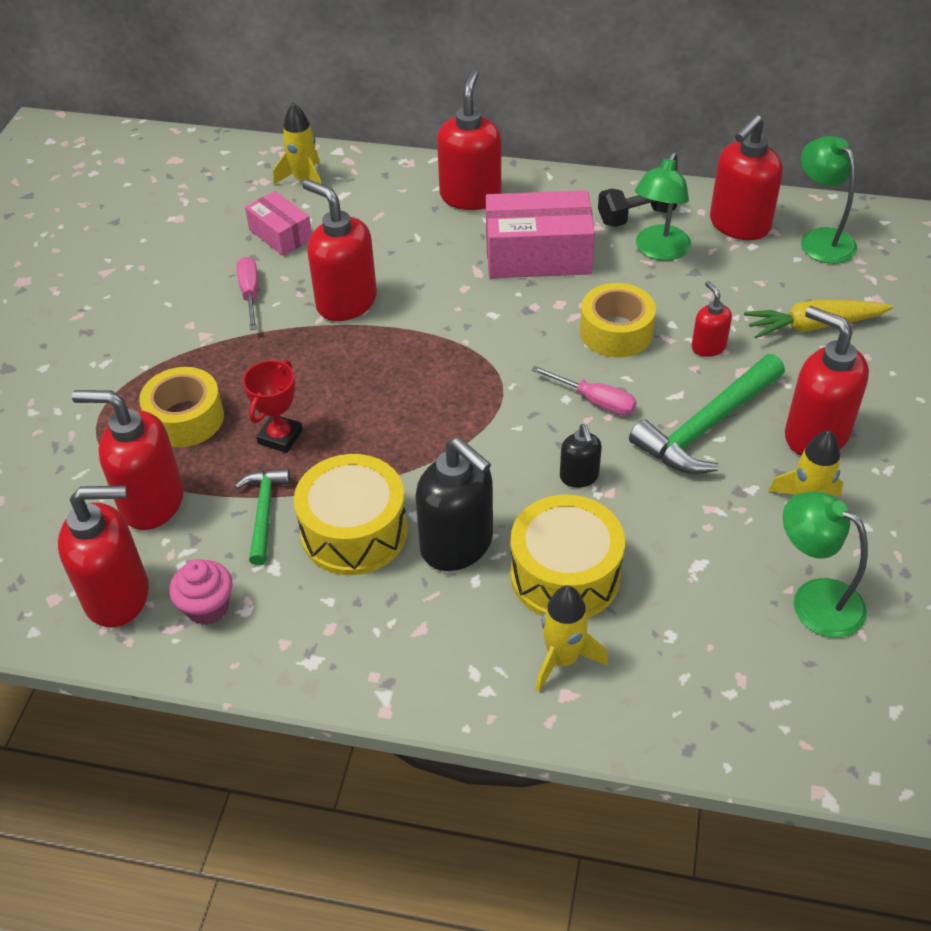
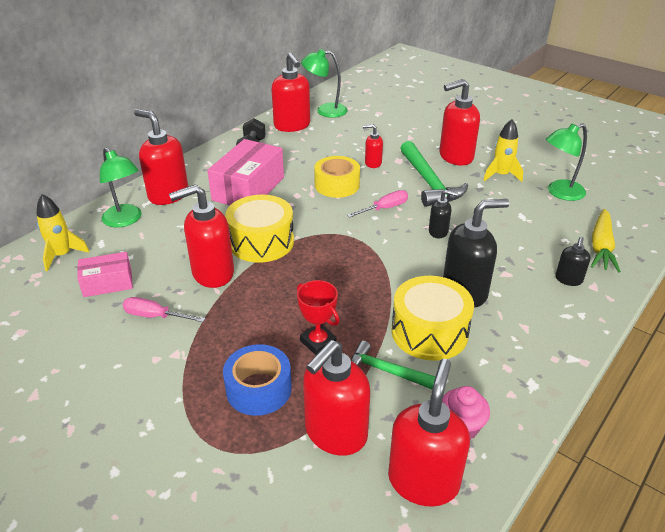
camera: 65 degrees left, 10 degrees down
yellow tape [139,367,224,447] -> blue tape [223,344,292,416]
yellow drum [510,495,625,618] -> yellow drum moved to [225,195,294,263]
yellow rocket [536,585,608,692] -> black soap dispenser [556,237,590,286]
green lamp [635,152,691,261] -> green lamp moved to [100,147,142,227]
yellow carrot [744,300,893,339] -> yellow carrot moved to [591,209,621,273]

